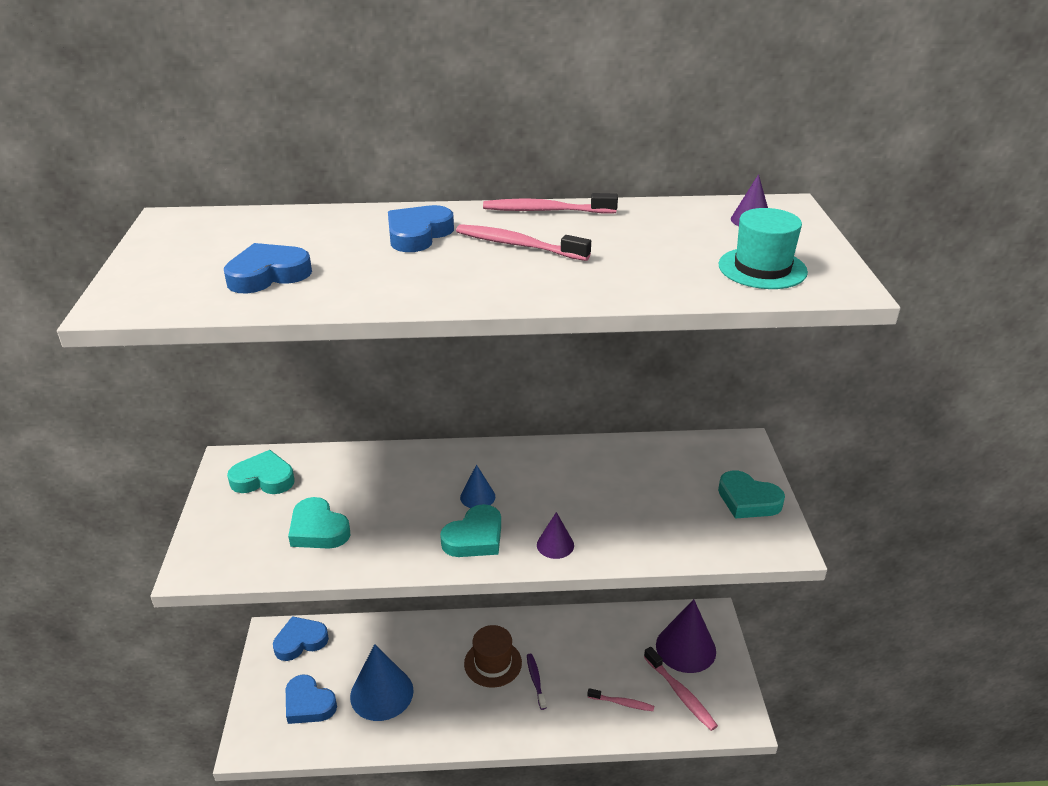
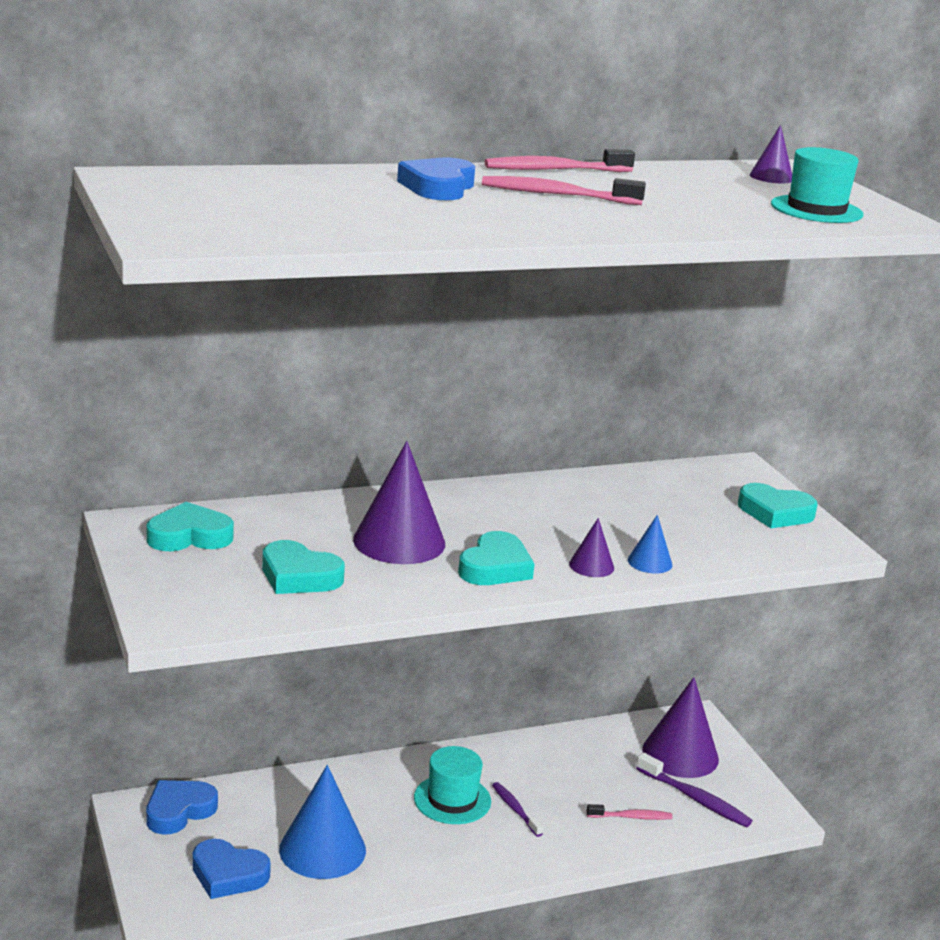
camera: 20 degrees left, 10 degrees down
blue heart [224,243,312,294] -> none
blue cone [460,464,495,508] -> blue cone moved to [628,515,672,574]
brown hat [464,625,522,688] -> turquoise hat [414,746,491,824]
pink toothbrush [644,647,718,731] -> purple toothbrush [636,753,752,827]
none -> purple cone [353,441,445,564]

